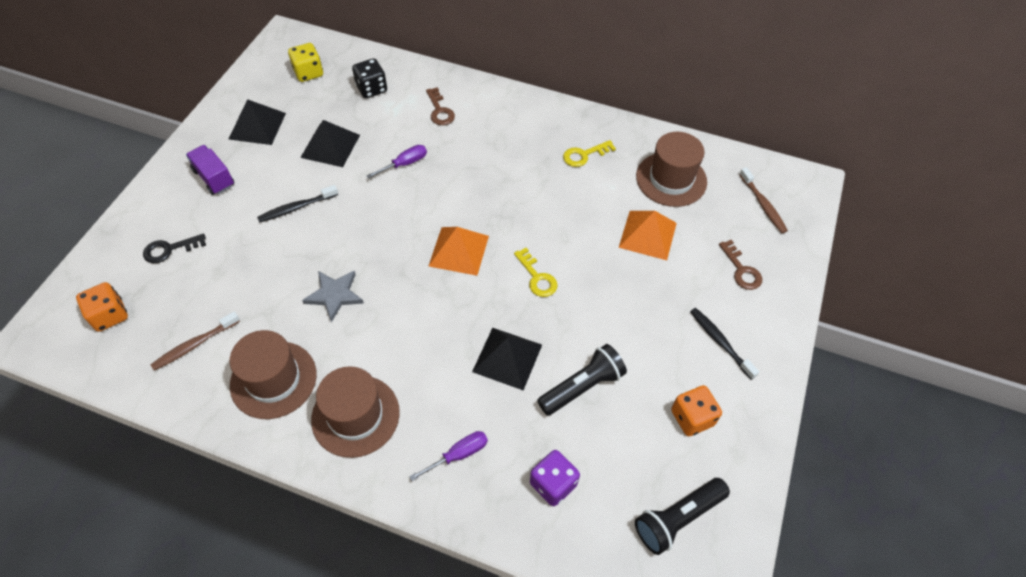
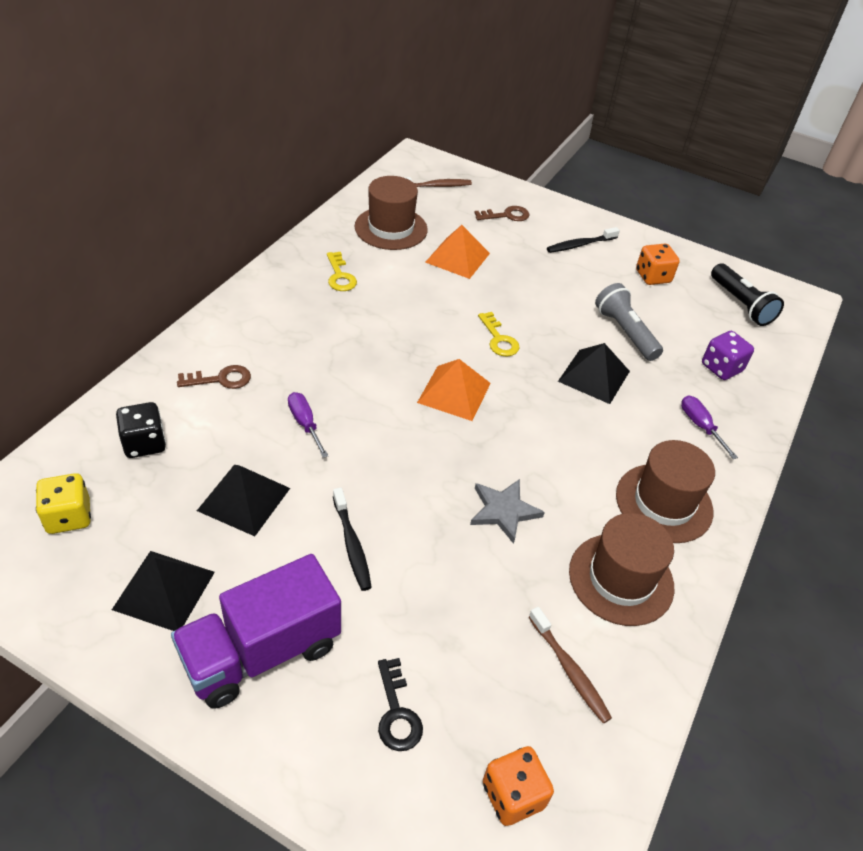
camera: 85 degrees left, 10 degrees down
purple truck [186,145,234,195] -> purple truck [171,554,341,709], size x1.76
yellow key [514,248,558,297] -> yellow key turned 90 degrees clockwise [478,312,520,357]
black flashlight [537,344,627,416] -> grey flashlight [595,283,663,361]

